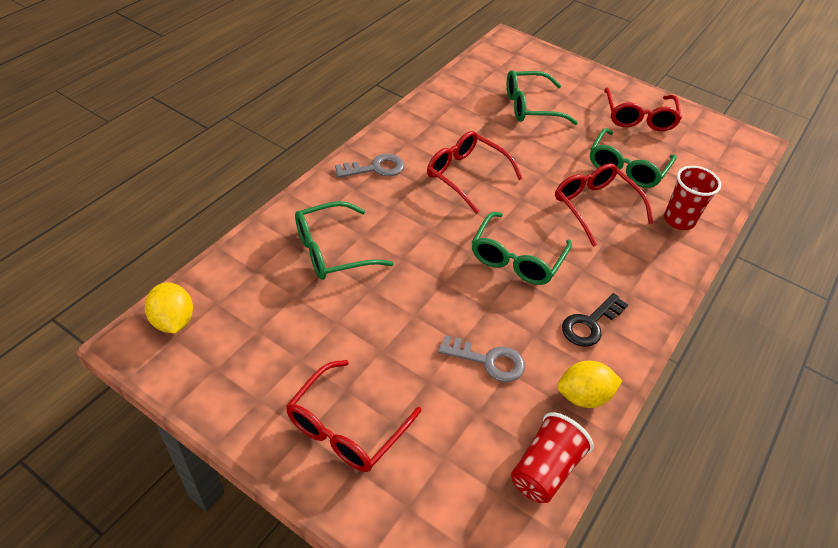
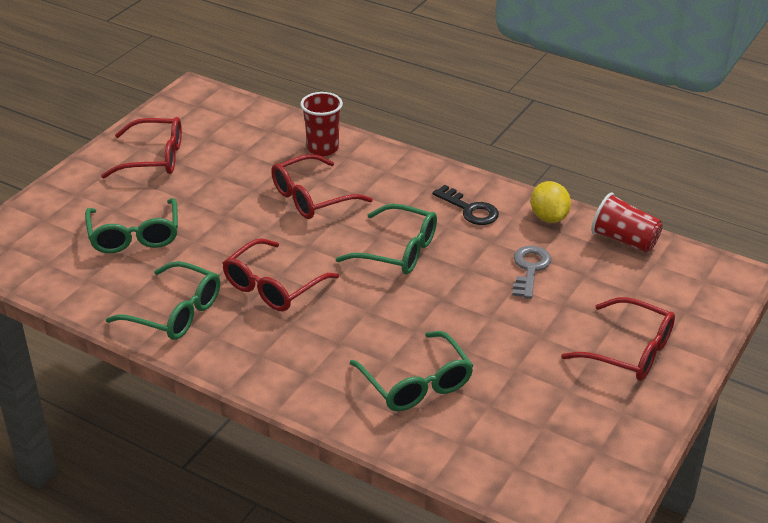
camera: 90 degrees left, 10 degrees down
yellow lemon [145,282,193,333] -> none
grey key [335,154,404,178] -> none
green glasses [590,128,677,188] -> green glasses moved to [106,261,220,340]

